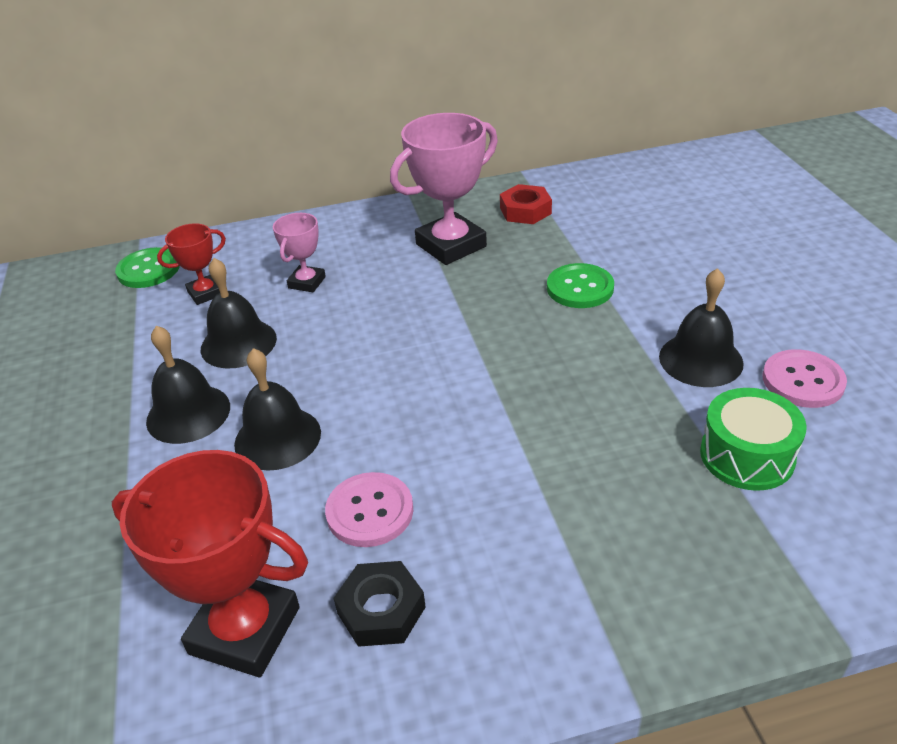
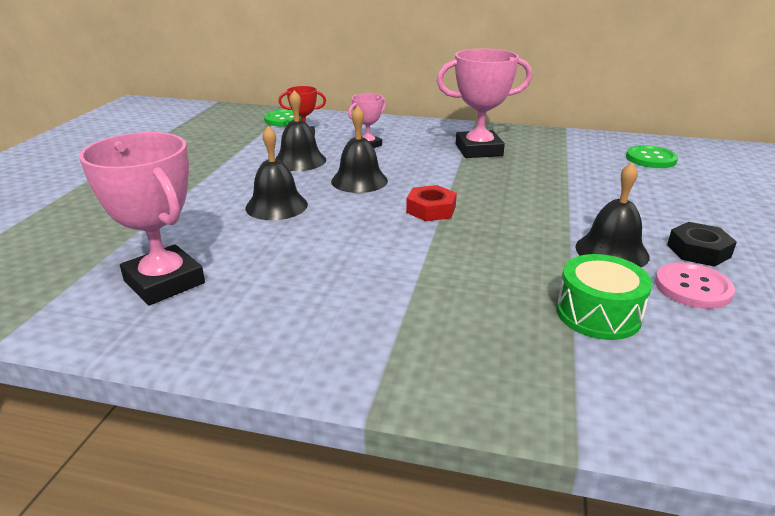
camera: 25 degrees right, 10 degrees down
red trophy [112,450,308,677] -> pink trophy [79,132,205,305]
black bell [146,326,230,444] -> black bell moved to [331,106,388,193]
pink button [325,472,413,547] -> none
black nut [334,561,426,647] -> black nut moved to [667,222,737,267]
red nut [500,184,552,224] -> red nut moved to [406,185,457,221]
green button [547,263,614,308] -> green button moved to [626,145,678,168]

